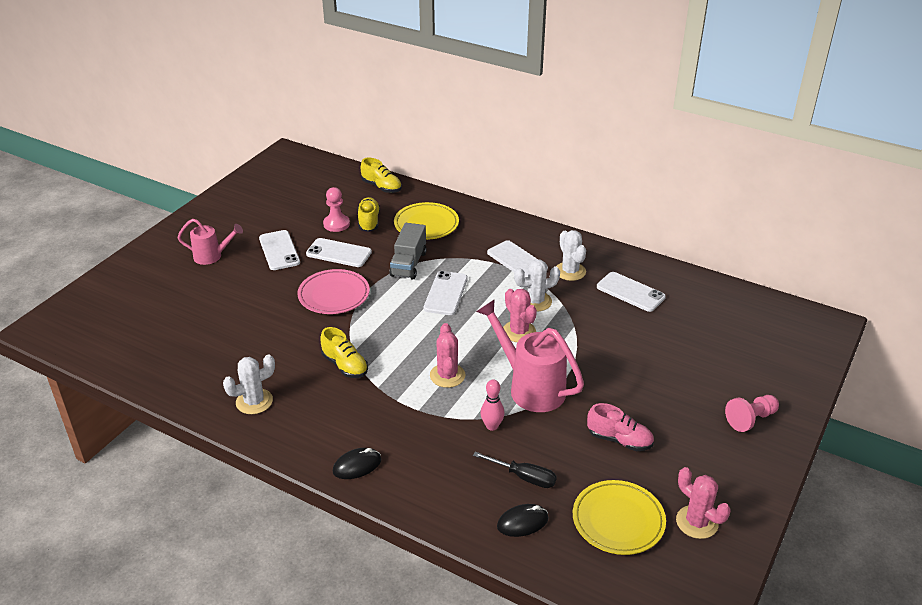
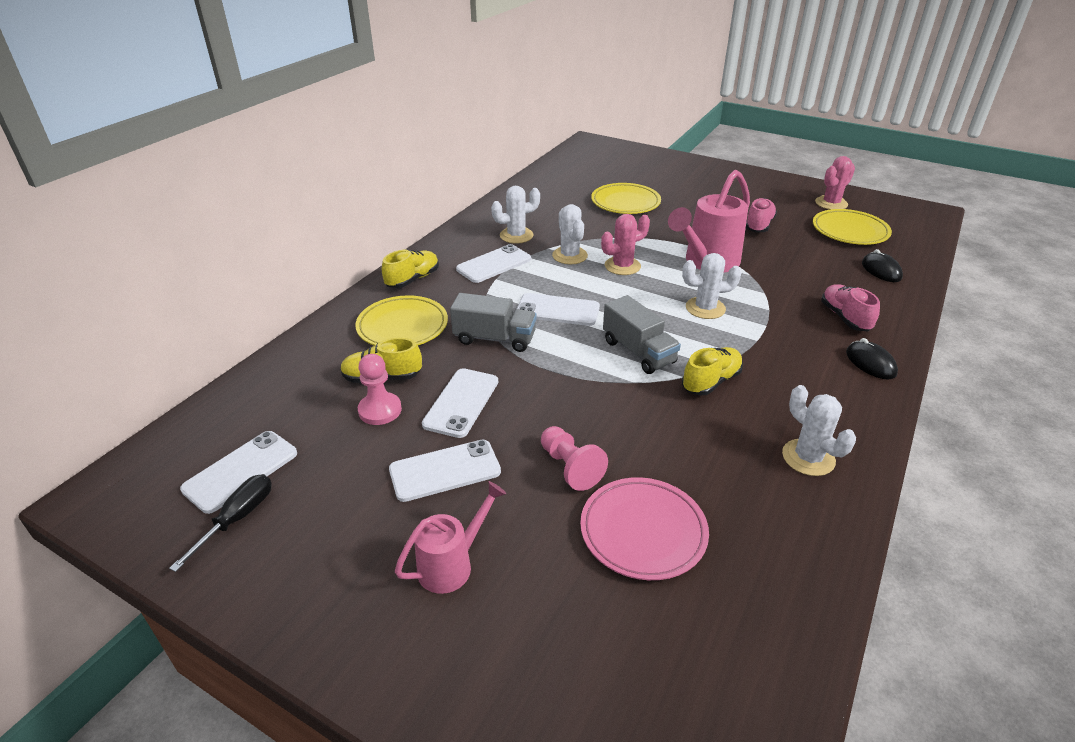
camera: 90 degrees left, 0 degrees up
pink watering can [177,219,243,265] -> pink watering can turned 45 degrees clockwise [395,481,507,594]
pink plate [297,269,370,314] -> pink plate moved to [580,477,709,580]
yellow shoe [361,158,402,193] -> yellow shoe moved to [382,250,439,288]
pink cactus [430,323,465,388] -> white cactus [682,253,741,319]
black screwdriver [473,452,557,488] -> black screwdriver moved to [169,474,272,572]
pink bowling pin [480,379,504,431] -> none
white phone [597,272,666,312] -> white phone moved to [180,431,297,514]
pink pawn [725,395,779,432] -> pink pawn moved to [541,426,608,491]
none -> yellow plate [591,183,661,214]
none -> grey truck [603,295,681,374]
none -> pink shoe [821,284,880,331]

